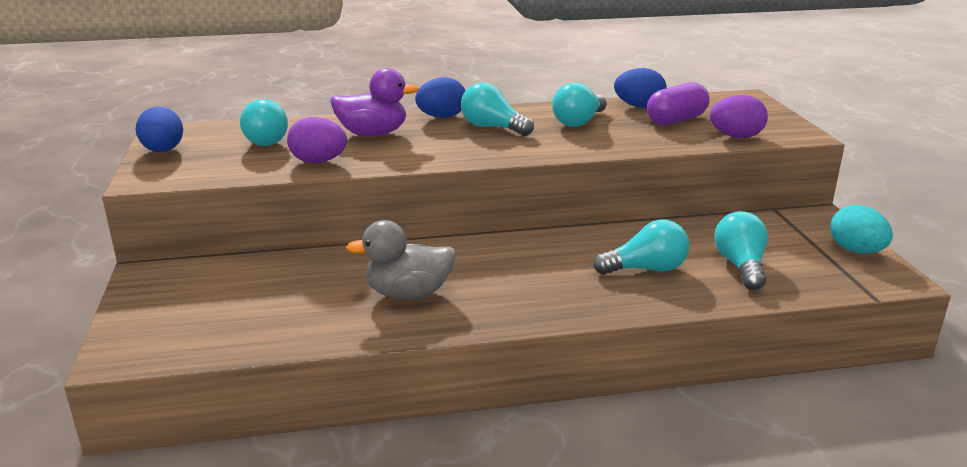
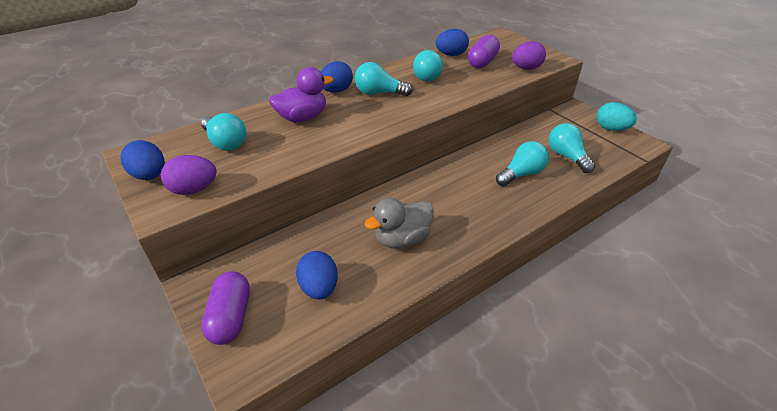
camera: 25 degrees left, 15 degrees up
purple egg [287,117,347,163] -> purple egg moved to [161,155,217,195]
none -> purple capsule [201,271,250,345]
none -> blue egg [296,251,338,299]

